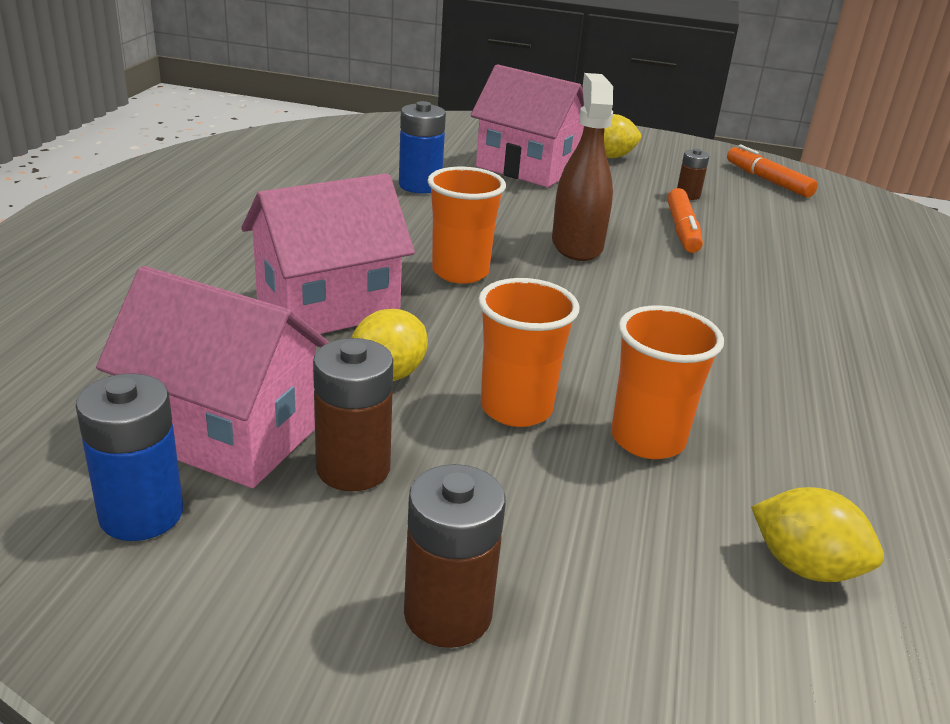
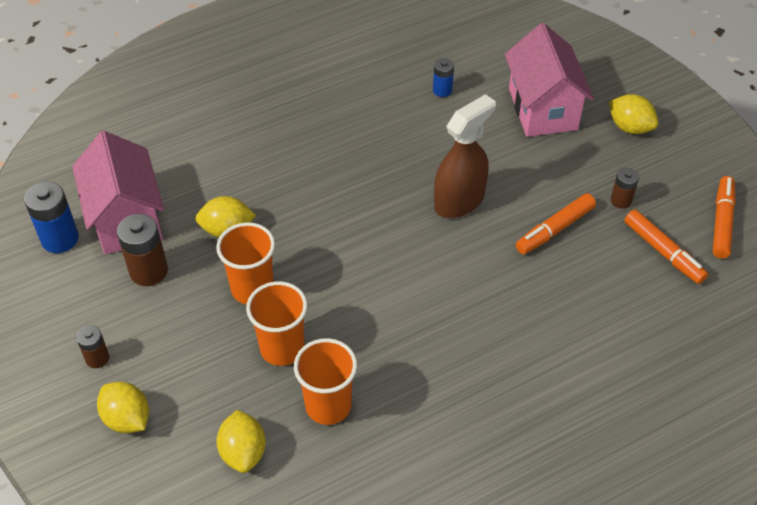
camera: 50 degrees right, 20 degrees up
pink house [241,173,415,334] -> none
blue battery [399,101,446,193] -> blue battery [433,58,454,97], size x0.59
brown battery [404,464,506,648] -> brown battery [76,325,109,368], size x0.59
orange cup [428,167,506,284] -> orange cup moved to [294,338,357,425]
none -> yellow lemon [97,382,149,433]
none -> orange marker [624,210,708,284]

